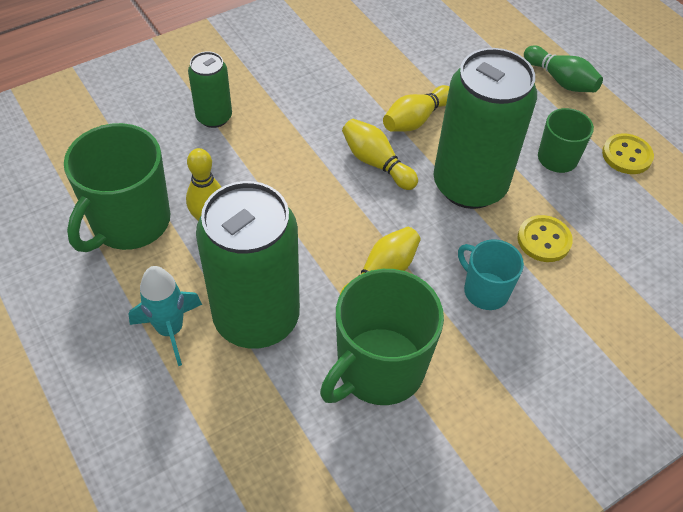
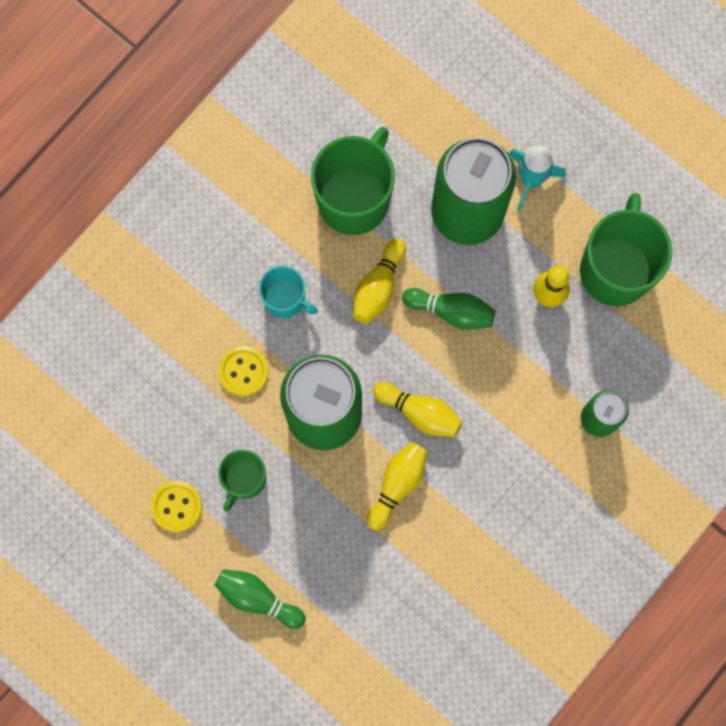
camera: 165 degrees right, 25 degrees up
none -> green bowling pin [402,288,495,330]

